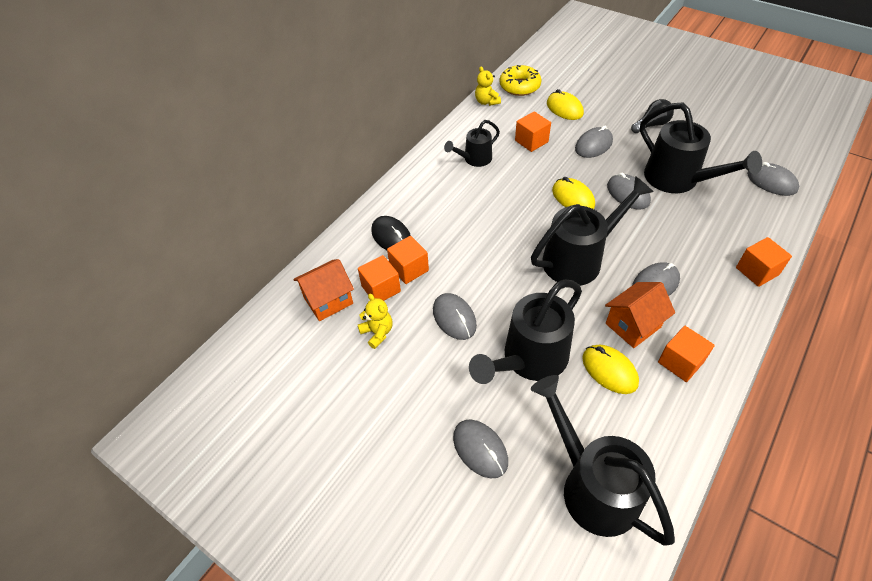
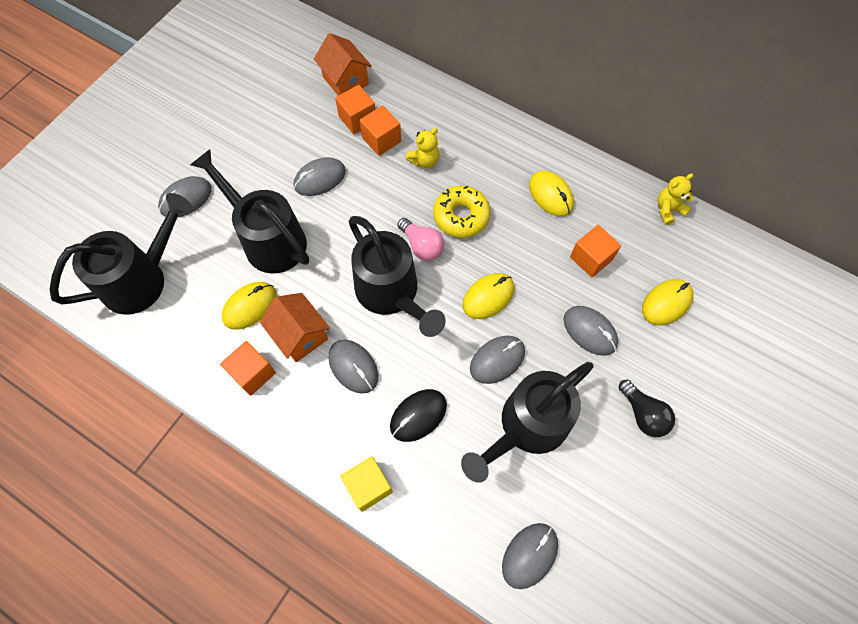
camera: 85 degrees right, 15 degrees up
yellow teddy bear [358,293,393,349] -> yellow teddy bear moved to [405,128,440,168]
black mouse [371,216,411,250] -> black mouse moved to [390,389,447,442]
black watering can [444,120,500,167] -> yellow mouse [529,171,574,217]
yellow donut [500,65,541,96] -> yellow donut moved to [433,185,491,238]
orange cube [736,237,792,287] -> yellow cube [340,457,393,512]
none -> pink light bulb [397,218,444,261]

